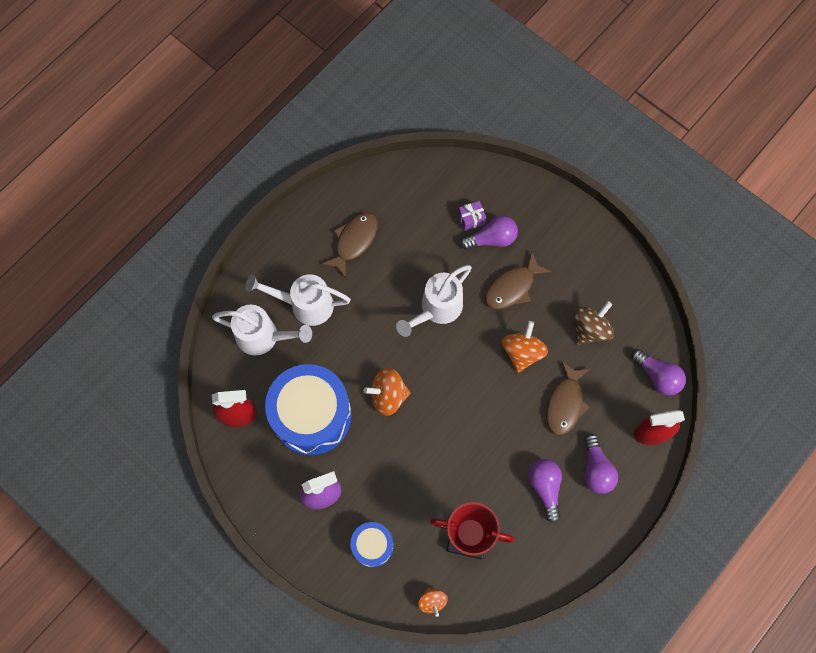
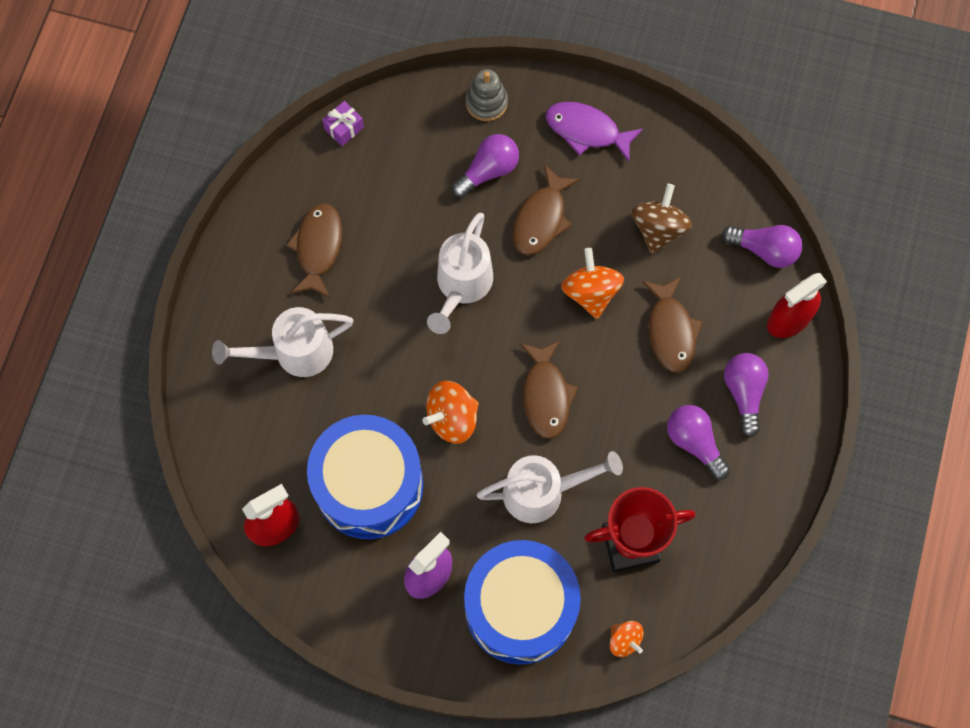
camera: 25 degrees left, 0 degrees up
white watering can [212,305,312,355] -> white watering can moved to [477,451,623,523]
blue drum [350,522,393,567] -> blue drum [464,540,581,665], size x1.98
purple gift [458,201,486,231] -> purple gift moved to [322,101,364,146]
purple light bulb [584,434,618,494] -> purple light bulb turned 150 degrees counterclockwise [724,353,769,437]
none -> grey stacking toy [466,69,508,121]
none -> brown fish [520,340,578,439]
none -> purple fish [546,102,643,162]

